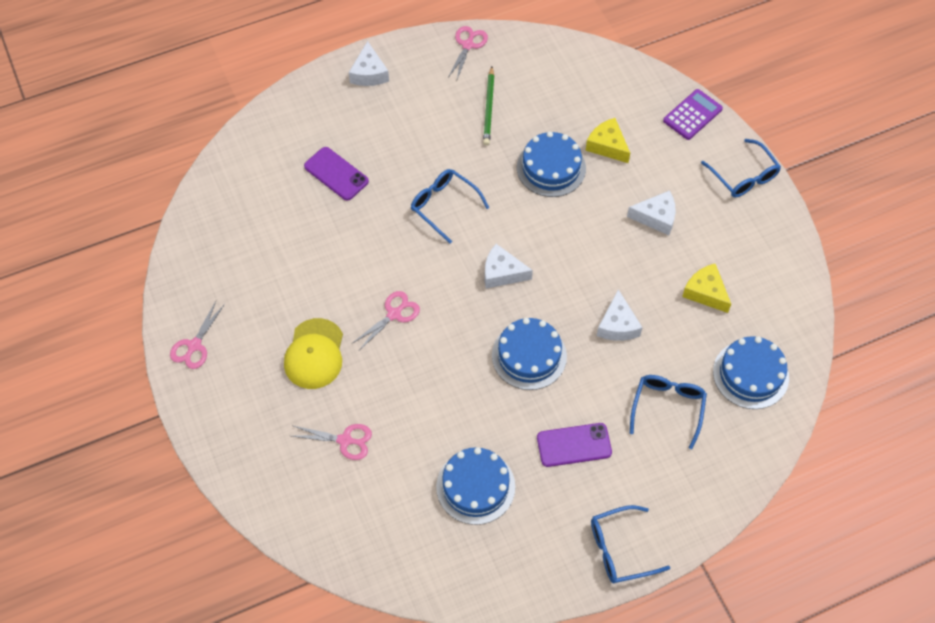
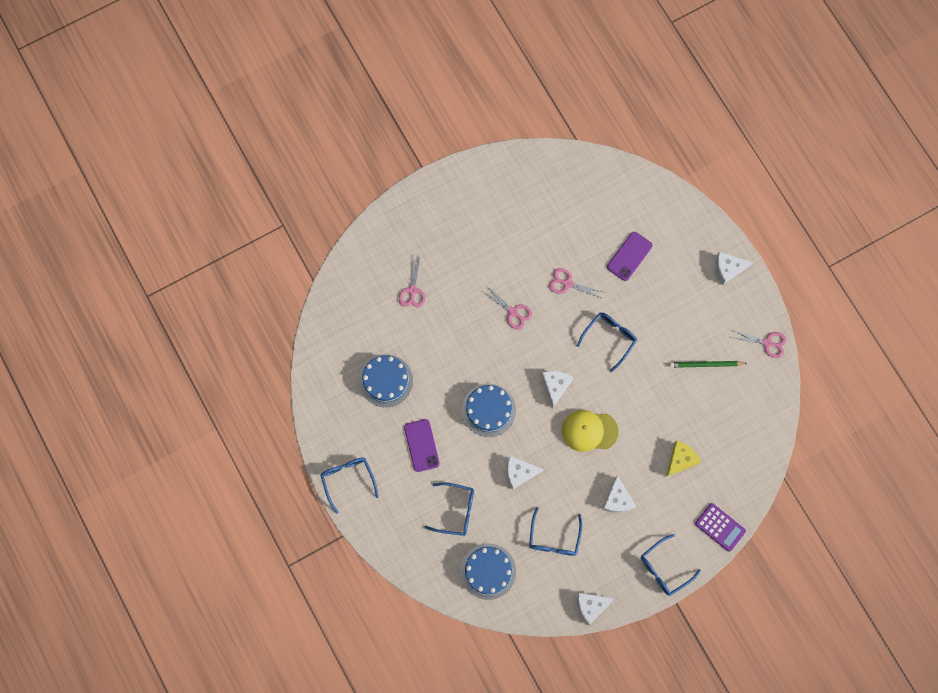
camera: 85 degrees right, 15 degrees up
pink scissors [170,301,225,369] -> pink scissors moved to [549,268,603,299]
yellow cap [284,318,343,389] -> yellow cap moved to [562,410,619,452]
blue cake [517,131,586,197] -> none
yellow cheese [682,264,731,313] -> blue glasses [529,507,582,556]
none -> white cheese [577,593,615,625]

